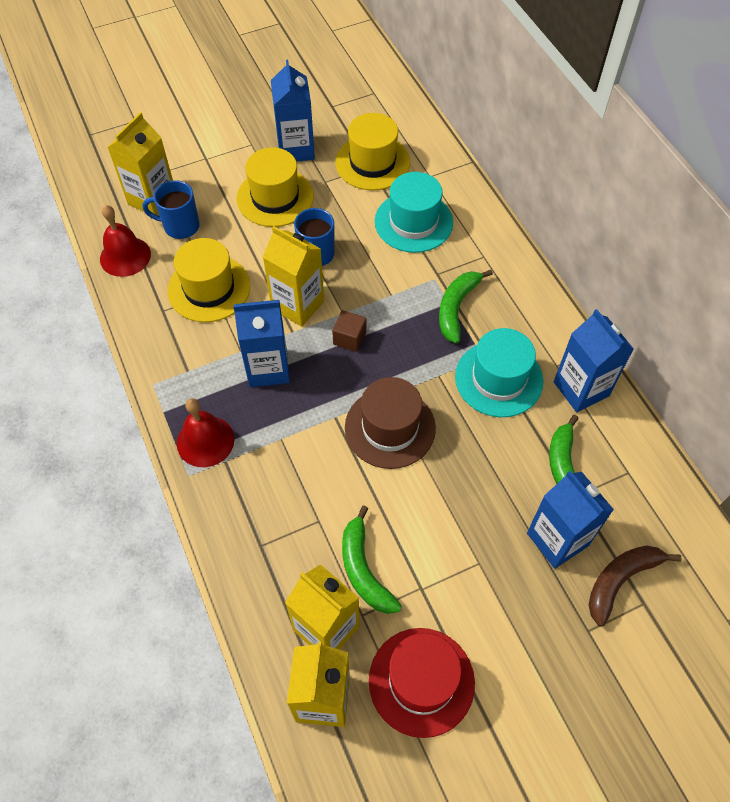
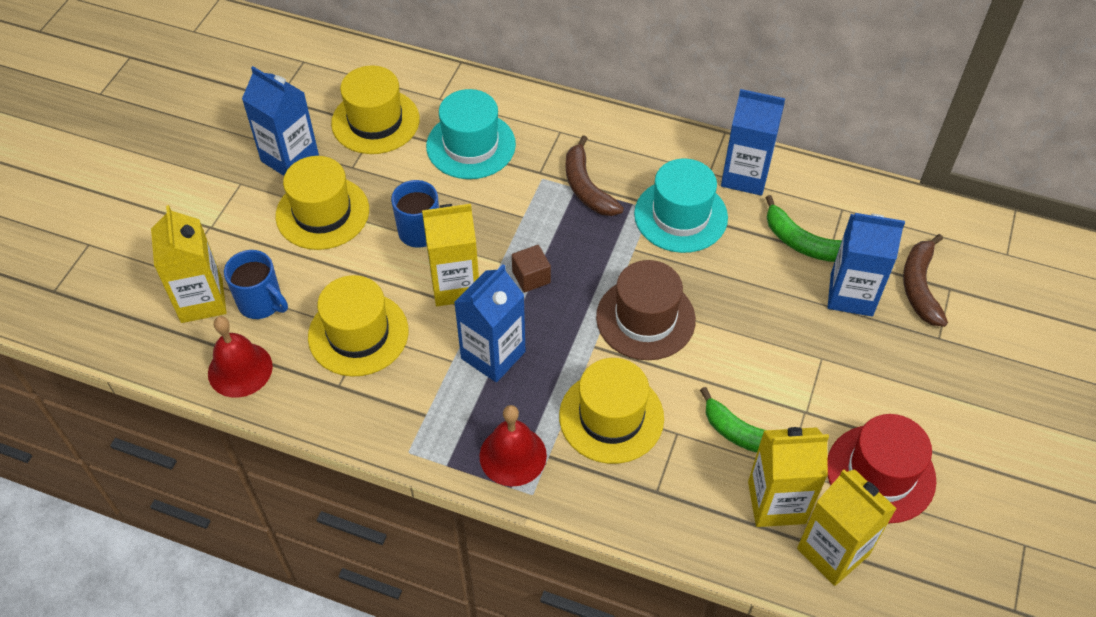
camera: 45 degrees left, 5 degrees down
blue mug [143,180,200,239] -> blue mug turned 105 degrees counterclockwise [224,250,288,319]
green banana [439,270,493,344] -> brown banana [566,135,624,216]
none -> yellow hat [559,358,664,464]

